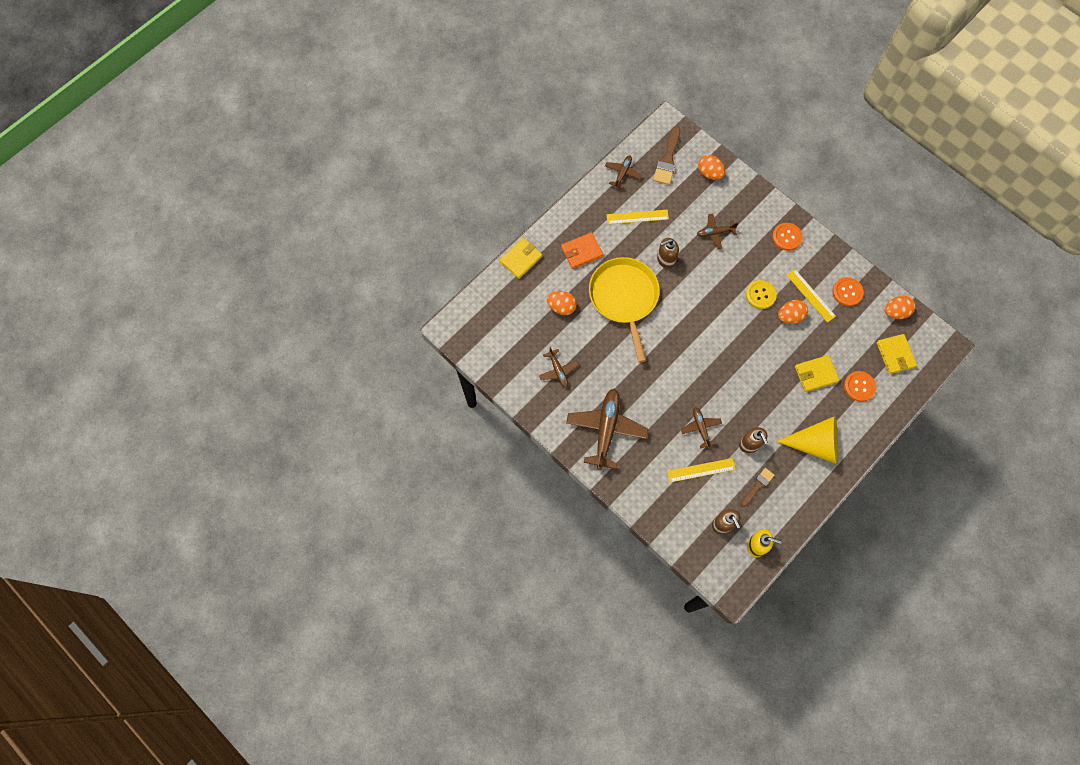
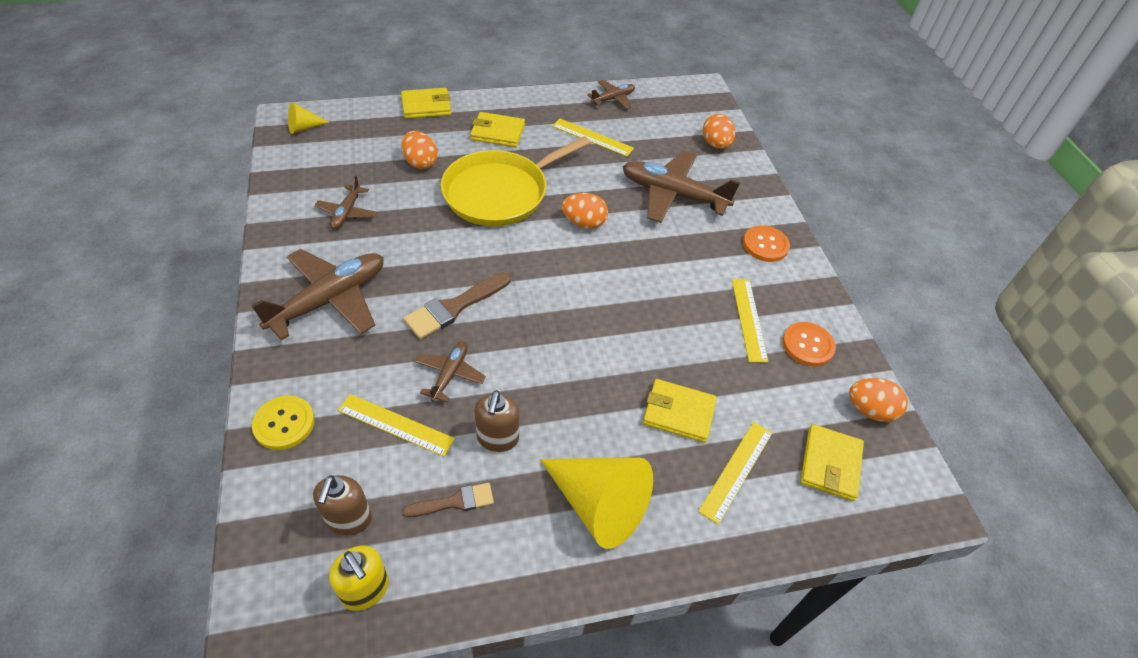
camera: 30 degrees right, 20 degrees down
orange wallet [561,232,603,269] -> yellow wallet [470,112,525,147]
yellow pan [589,257,660,363] -> yellow pan turned 150 degrees counterclockwise [441,136,590,226]
brown brush [653,126,680,185] -> brown brush moved to [404,272,511,339]
brown soap dispenser [657,238,679,269] -> none
brown plane [697,214,738,249] -> brown plane [622,151,740,223], size x1.94
yellow button [746,280,777,309] -> yellow button moved to [252,396,315,450]
orange egg [778,300,808,324] -> orange egg moved to [562,193,608,229]
orange button [844,371,876,402] -> yellow ruler [698,422,772,524]
none -> yellow cone [288,103,329,134]

